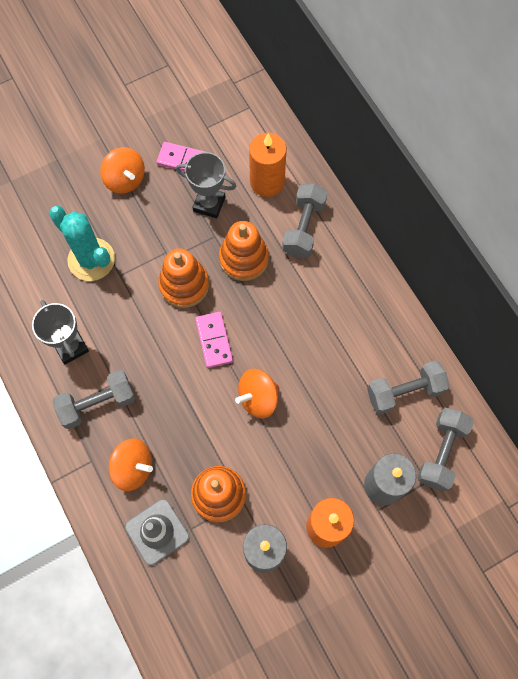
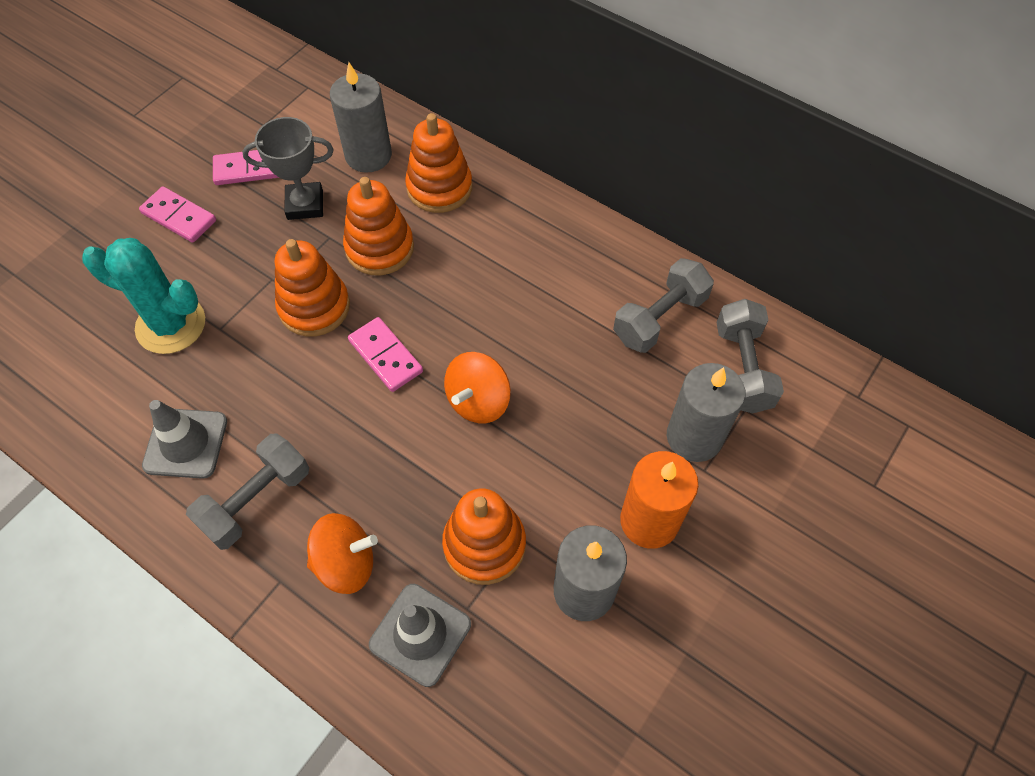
camera: 25 degrees left, 10 degrees down
grey trophy [32,300,89,365] -> grey traffic cone [142,400,227,479]
orange spinning top [100,147,145,194] -> pink domino [139,186,216,243]
orange candle [249,133,287,197] -> grey candle [330,62,392,173]
grey dumbbell [282,184,327,257] -> orange stacking toy [405,113,472,213]

